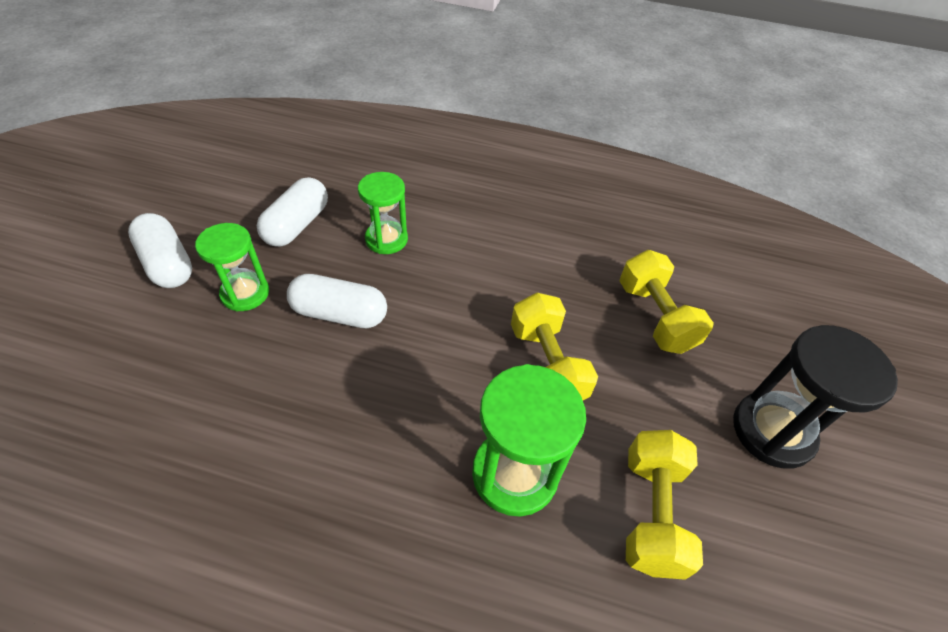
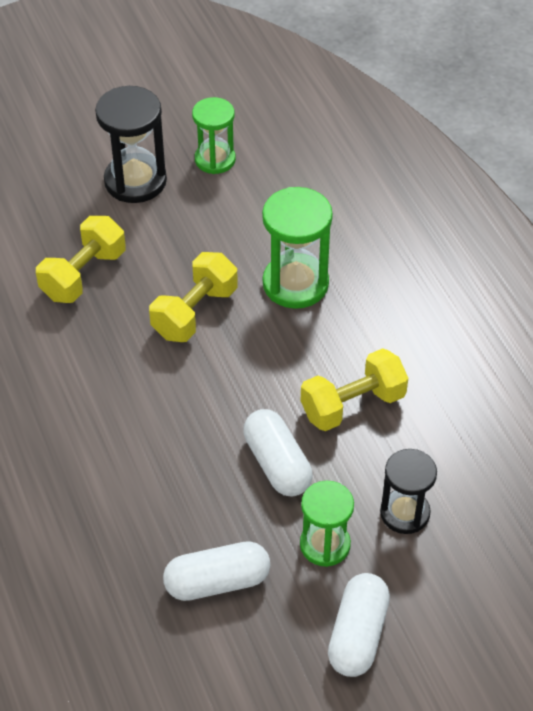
camera: 125 degrees left, 0 degrees up
green hourglass [358,172,408,254] -> green hourglass moved to [192,97,236,174]
yellow dumbbell [626,430,703,580] -> yellow dumbbell moved to [301,348,408,431]
none -> black hourglass [380,449,437,534]

